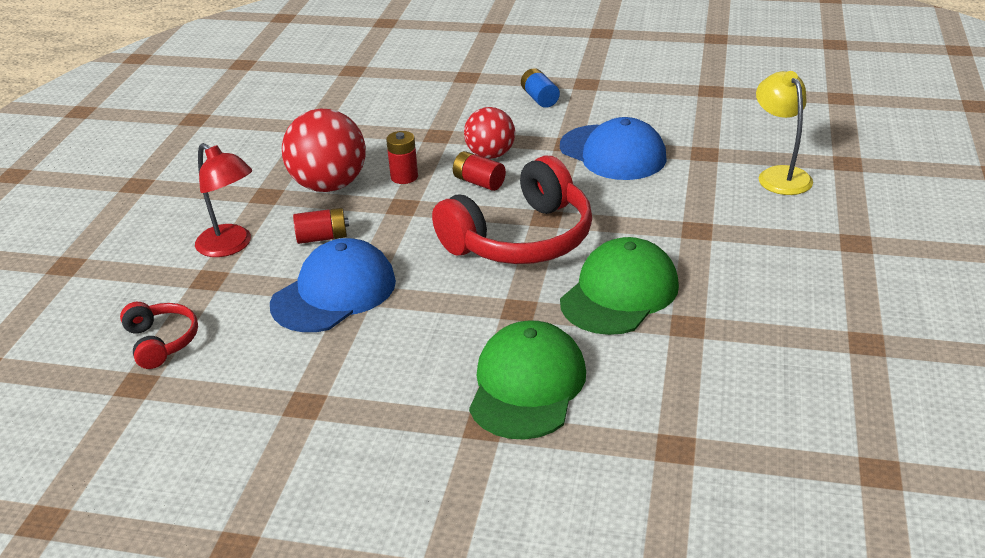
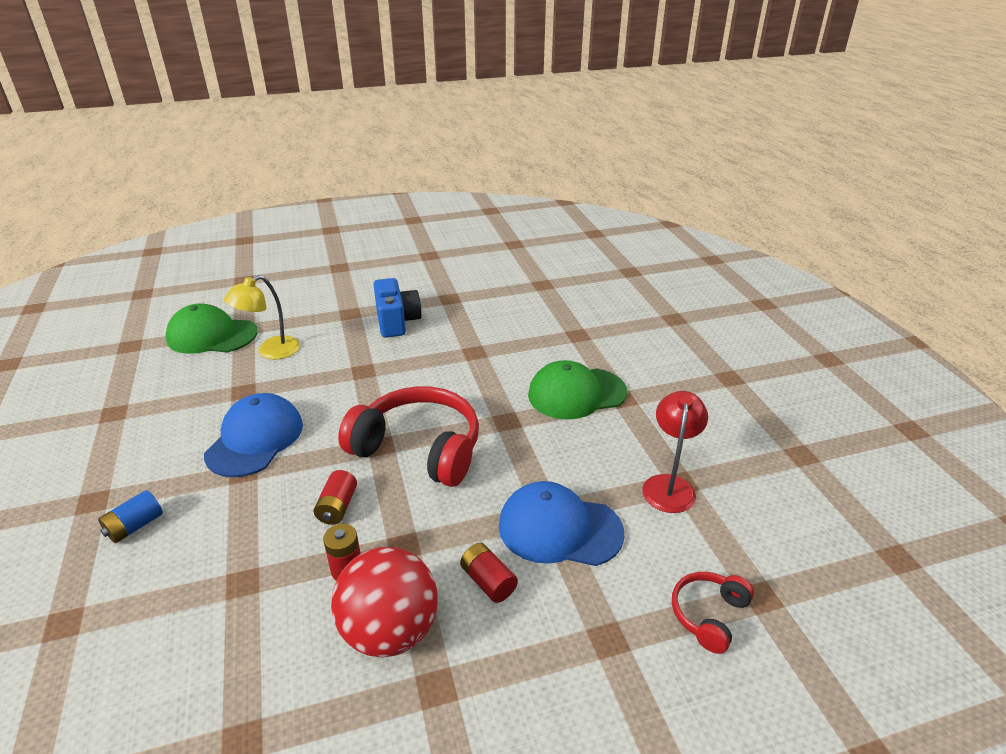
camera: 120 degrees left, 0 degrees up
red lamp [195,143,252,257] -> red lamp moved to [642,391,708,513]
red ball [464,107,515,159] -> none
green cap [560,237,679,335] -> green cap moved to [166,304,258,354]
none -> blue camera [373,278,422,338]

